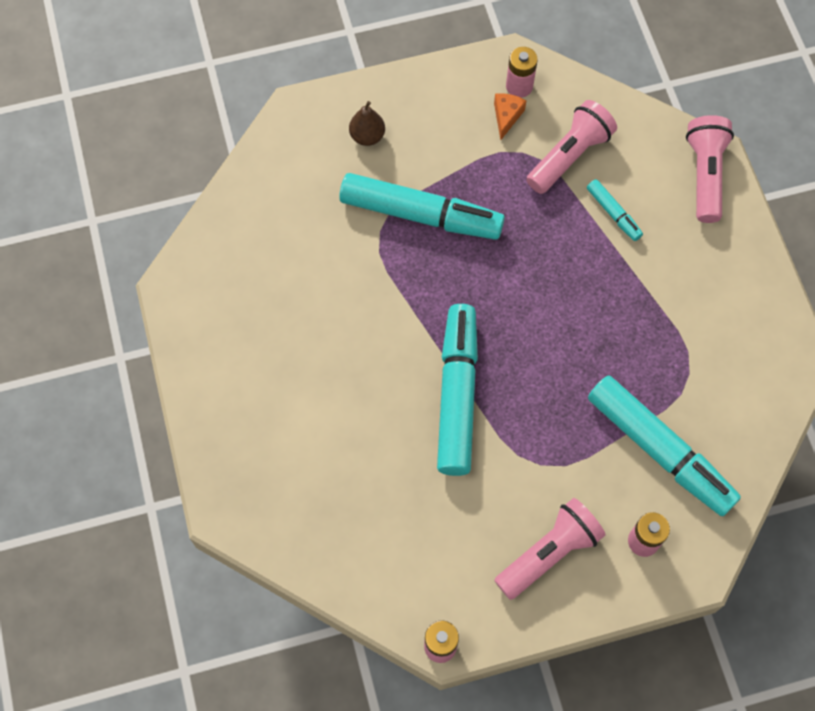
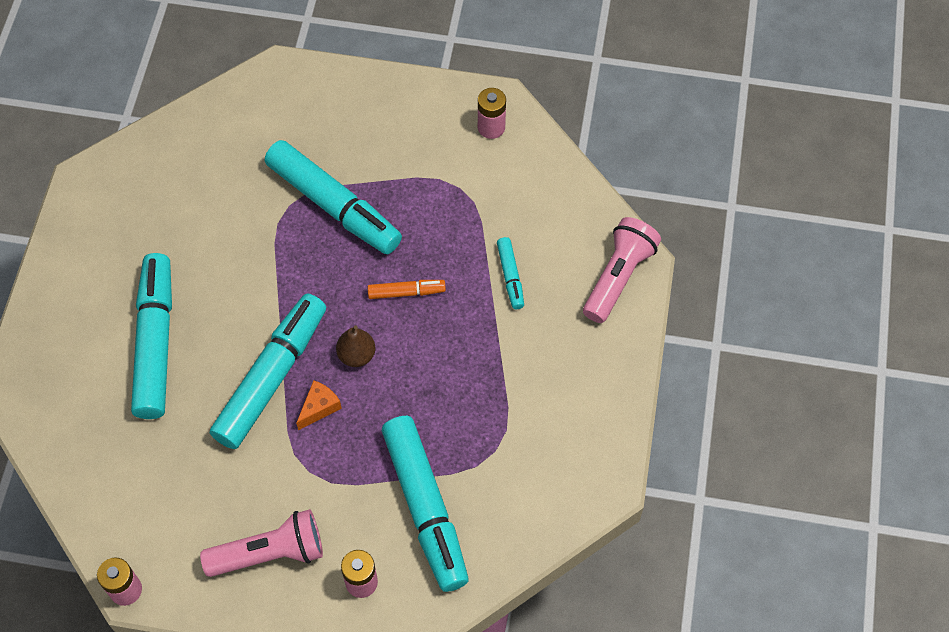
camera: 25 degrees right, 5 degrees down
brown pear [349,101,385,146] -> brown pear moved to [336,325,375,367]
orange cheese [494,93,527,140] -> orange cheese moved to [296,380,342,430]
pink flashlight [526,100,617,194] -> none
none -> turquoise marker [131,253,172,419]
none -> orange marker [368,280,446,299]

